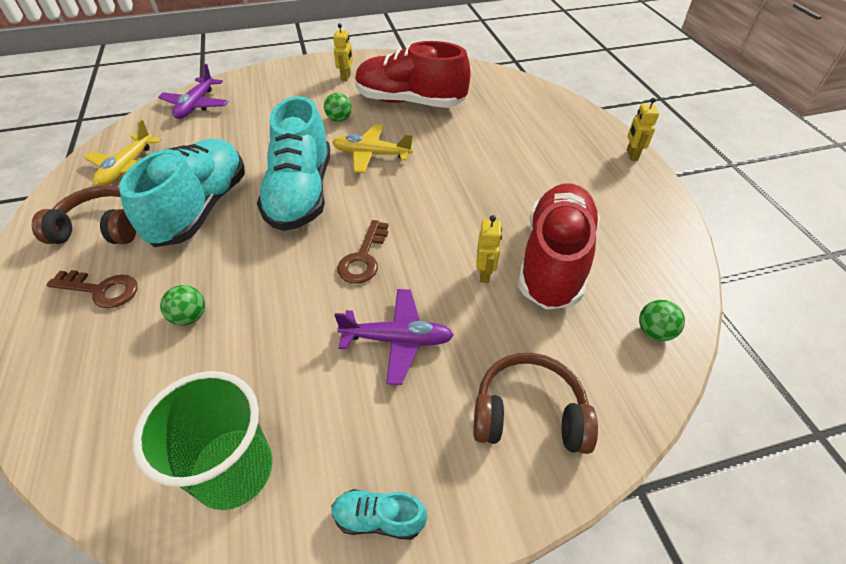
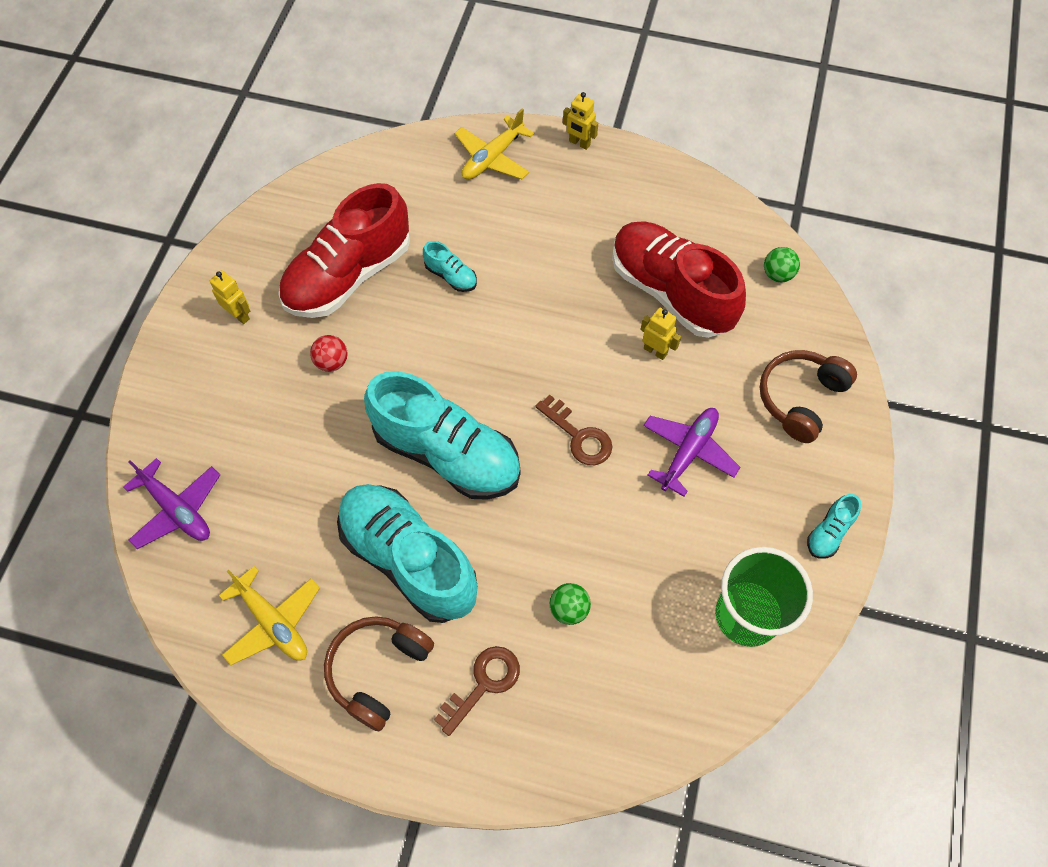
camera: 60 degrees left, 15 degrees up
green ball [324,93,352,122] -> red ball [310,335,347,372]
yellow plane [332,124,413,173] -> yellow plane moved to [455,108,534,180]
none -> turquoise shoe [423,241,477,292]

